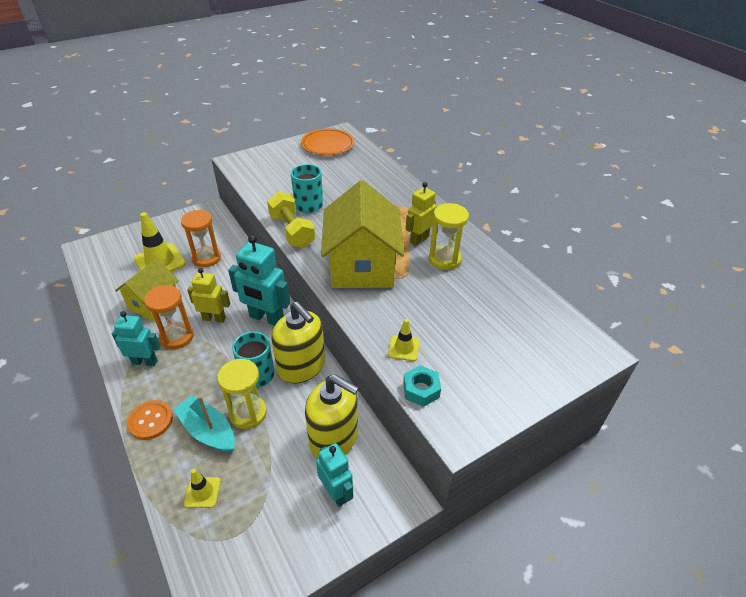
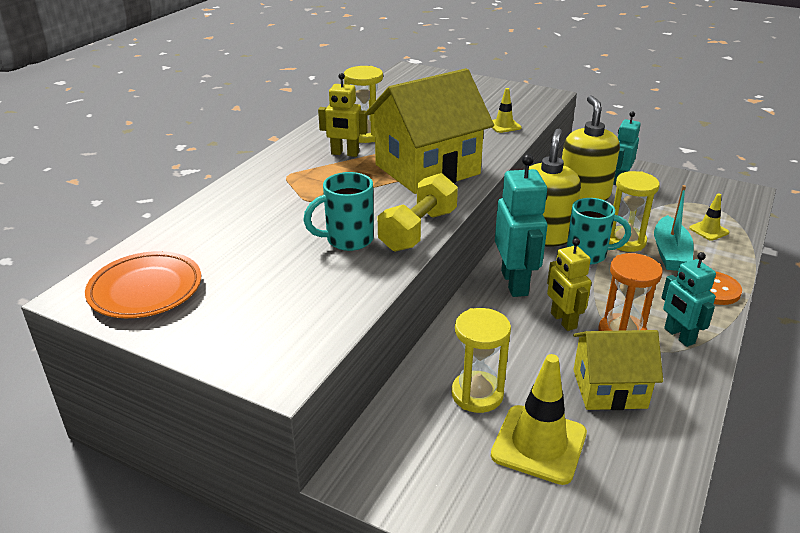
camera: 120 degrees left, 10 degrees down
orange hourglass [181,210,221,267] -> yellow hourglass [451,308,511,413]
turquoise nut [403,365,441,407] -> none

